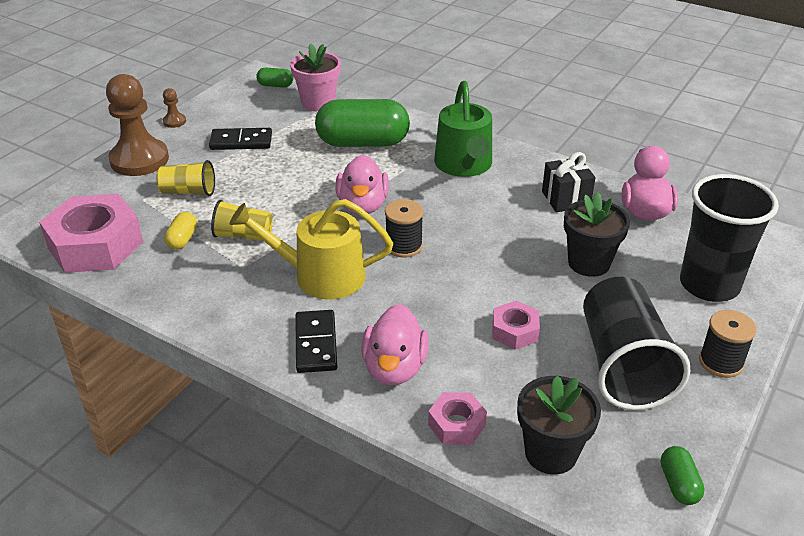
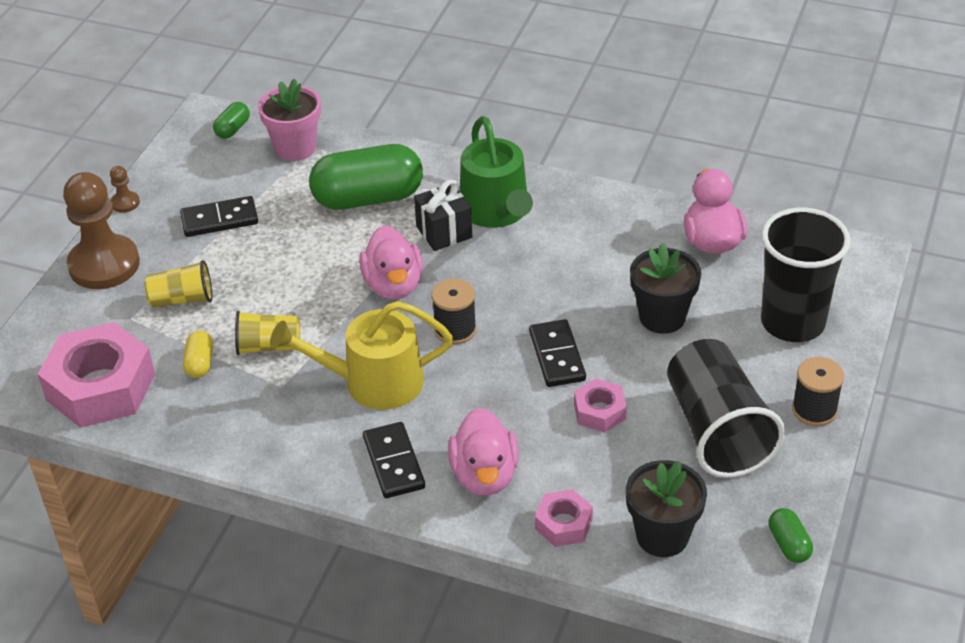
camera: 10 degrees left, 5 degrees up
green capsule [256,68,293,87] -> green capsule turned 60 degrees counterclockwise [213,102,250,139]
black gift [542,152,595,212] -> black gift moved to [414,179,472,251]
none -> black domino [529,319,586,387]

